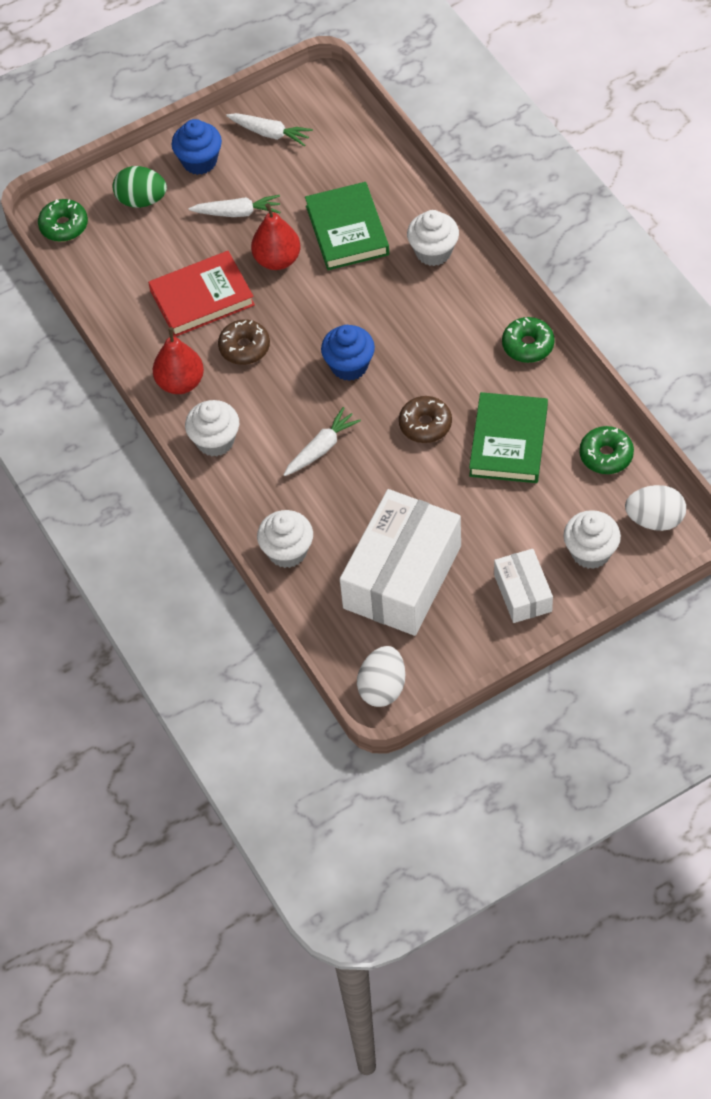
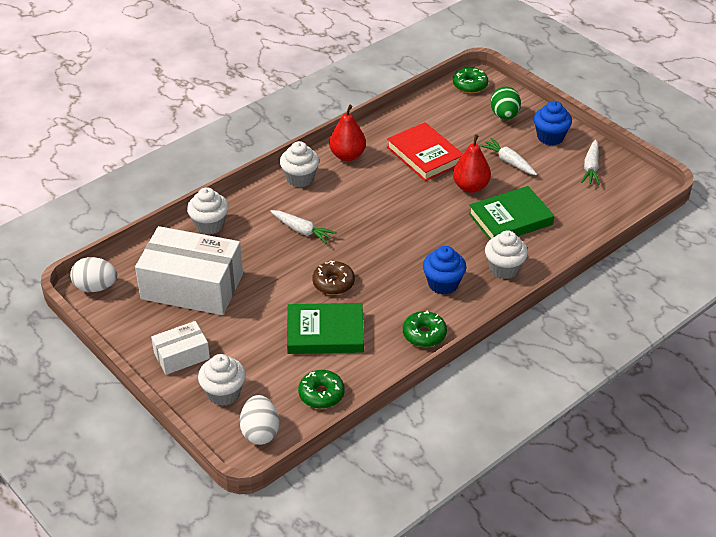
camera: 75 degrees right, 15 degrees down
white carrot [189,195,280,217] -> white carrot turned 150 degrees clockwise [479,138,537,175]
brown donut [218,320,270,365] -> none
blue cupcake [321,325,375,381] -> blue cupcake moved to [423,246,466,295]

